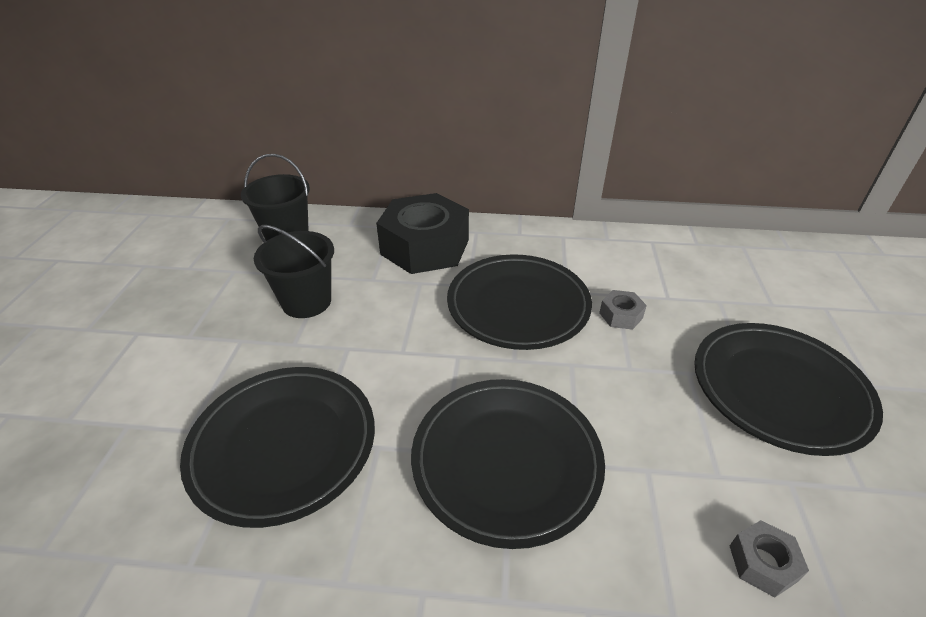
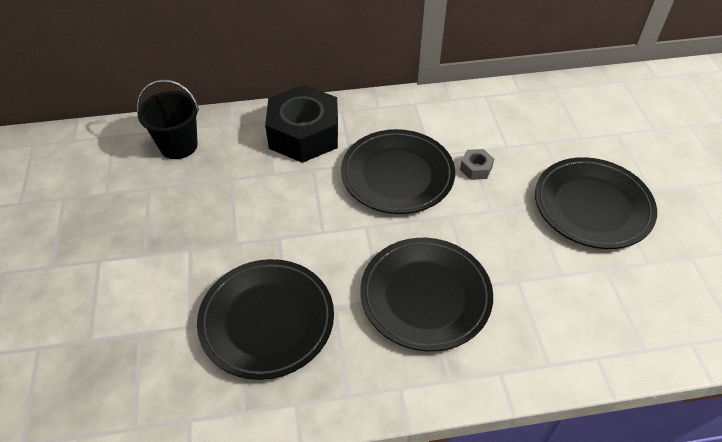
camera: 15 degrees left, 10 degrees up
black bucket [254,225,334,318] -> none
grey nut [730,520,809,597] -> none

